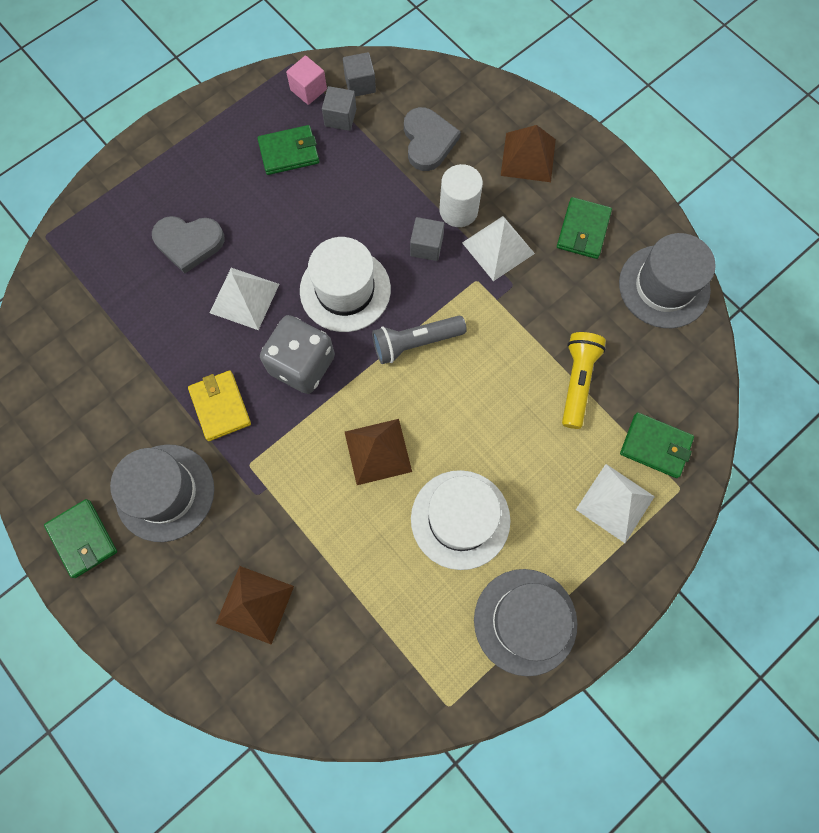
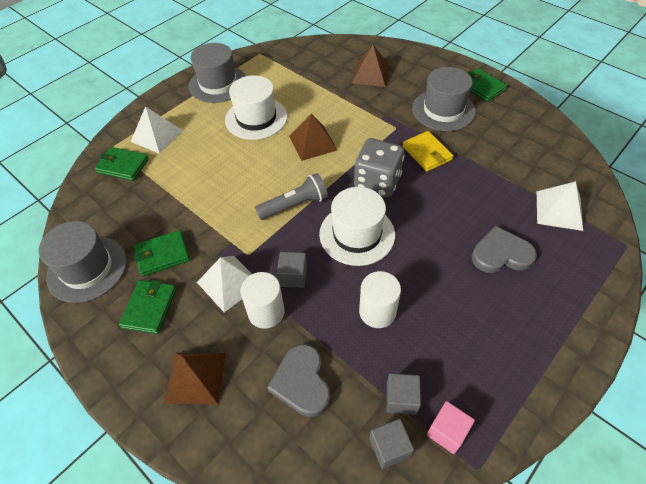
camera: 175 degrees right, 20 degrees down
white pyramid [210,268,279,330] -> white pyramid moved to [537,182,583,231]
green wallet [257,125,319,175] -> green wallet moved to [134,230,190,276]
yellow flashlight [562,332,606,429] -> none
none -> white cylinder [359,271,401,328]

